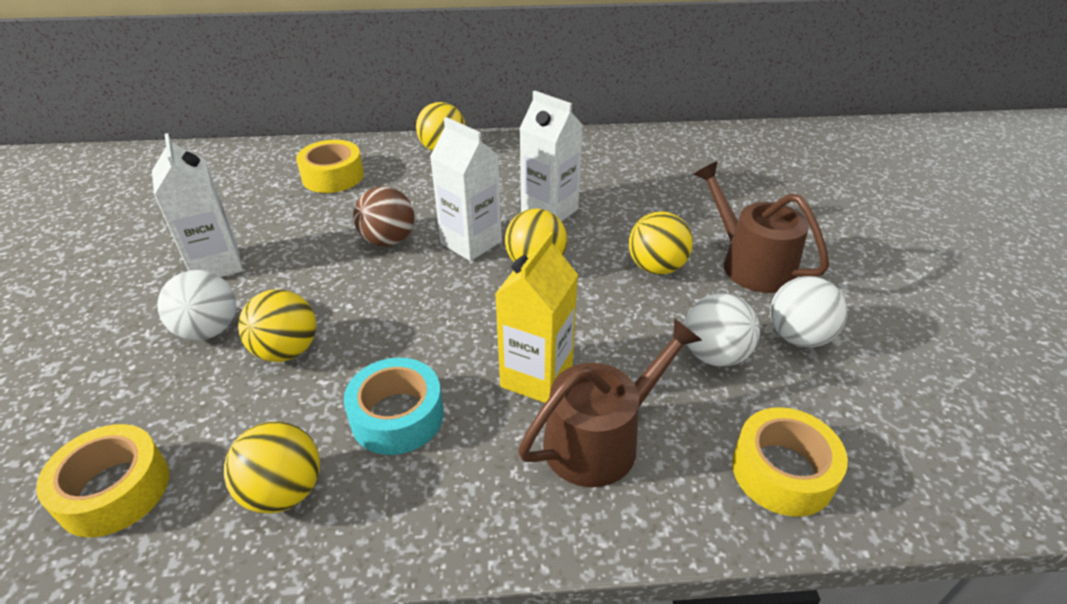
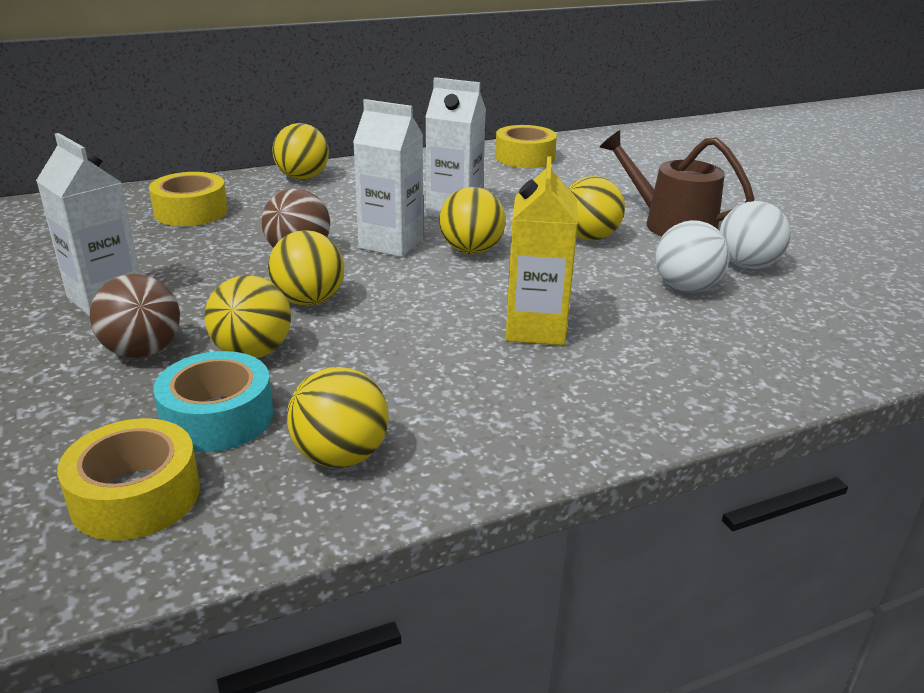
camera: 20 degrees left, 10 degrees down
white ball [157,270,236,340] -> brown ball [90,274,180,358]
turquoise tape [344,358,444,455] -> turquoise tape moved to [153,351,274,452]
brown watering can [518,318,702,487] -> none
yellow tape [732,407,848,517] -> yellow tape moved to [495,125,557,168]
none -> yellow ball [268,230,344,306]

